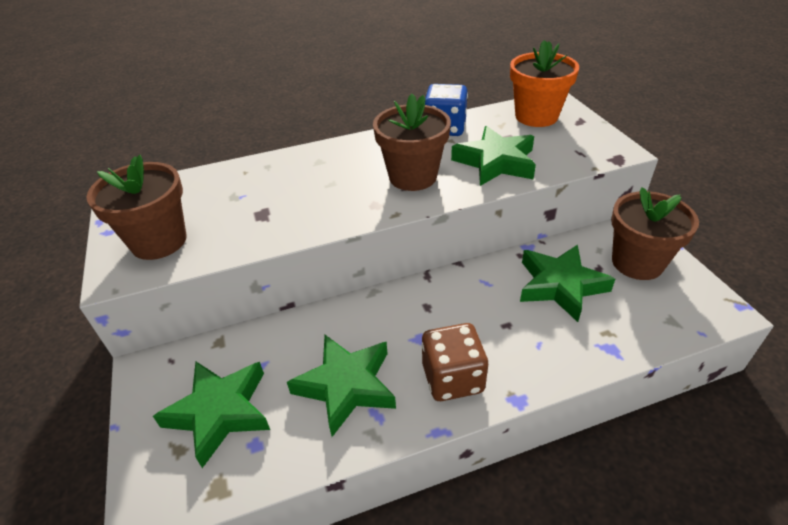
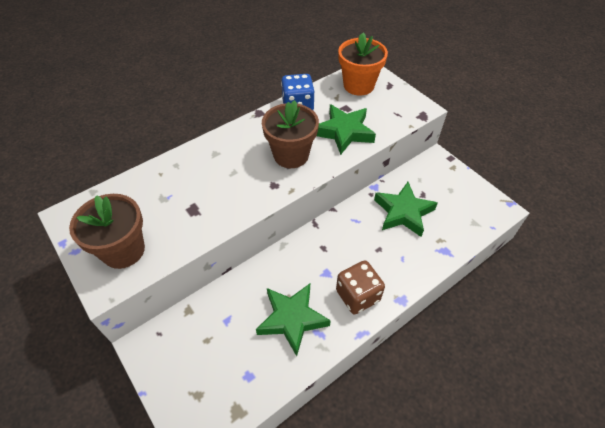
camera: 20 degrees left, 10 degrees up
green star [153,361,270,468] -> none
brown flower pot [611,187,699,280] -> none

